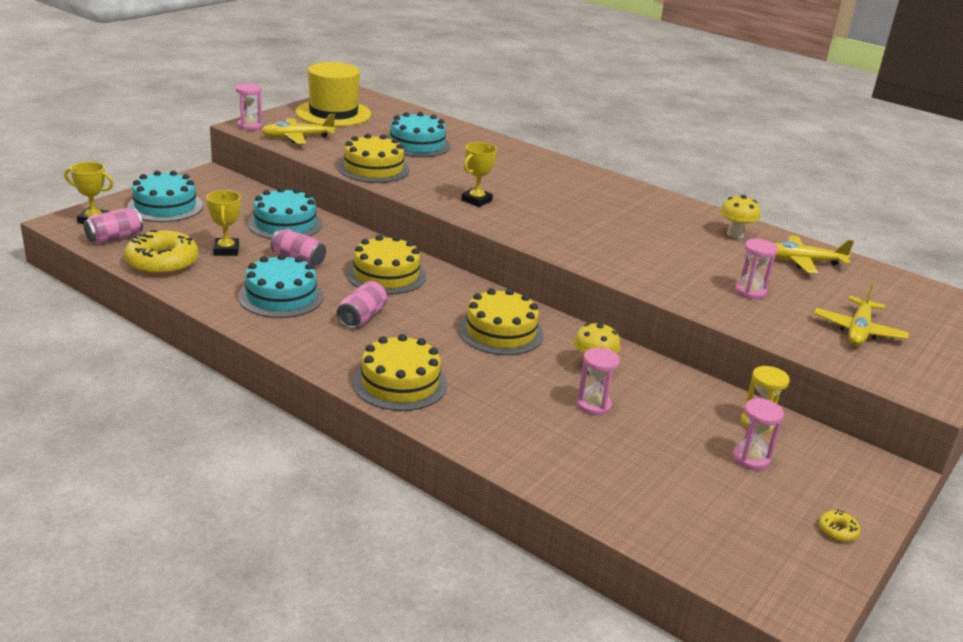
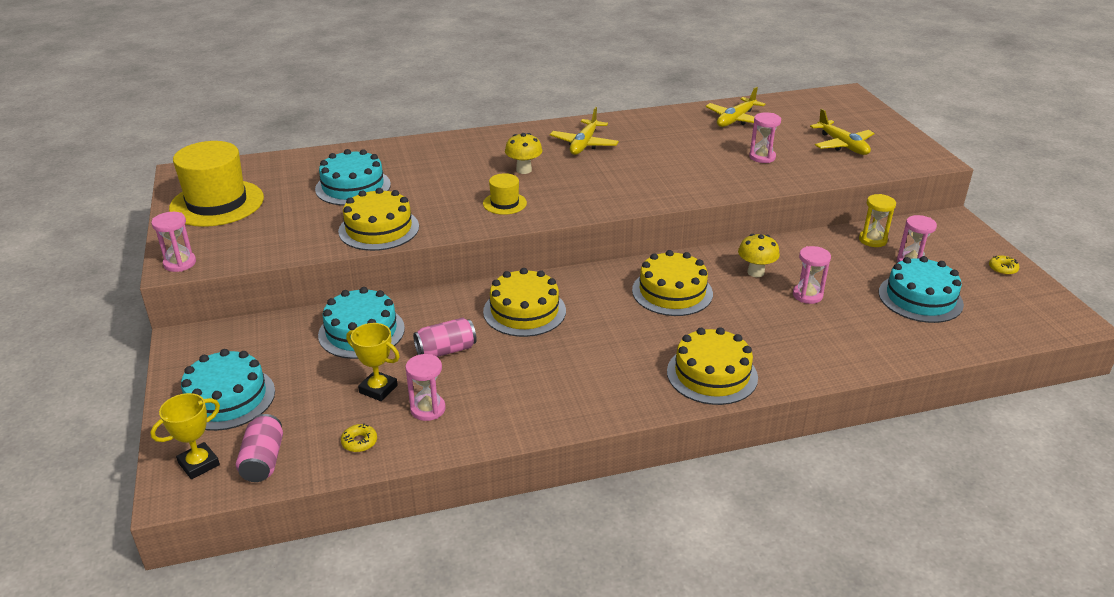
camera: 50 degrees left, 5 degrees up
yellow donut [124,230,198,275] -> yellow donut [341,423,377,452], size x0.41
turquoise cake [238,254,324,318] -> turquoise cake moved to [879,256,964,323]
yellow plane [261,114,335,144] -> yellow plane moved to [550,107,619,155]
pink can [337,281,387,328] -> none
yellow trophy [461,142,497,207] -> yellow hat [483,173,527,215]
yellow mushroom [720,195,760,238] -> yellow mushroom moved to [505,133,543,174]
none -> pink hourglass [405,354,446,421]

